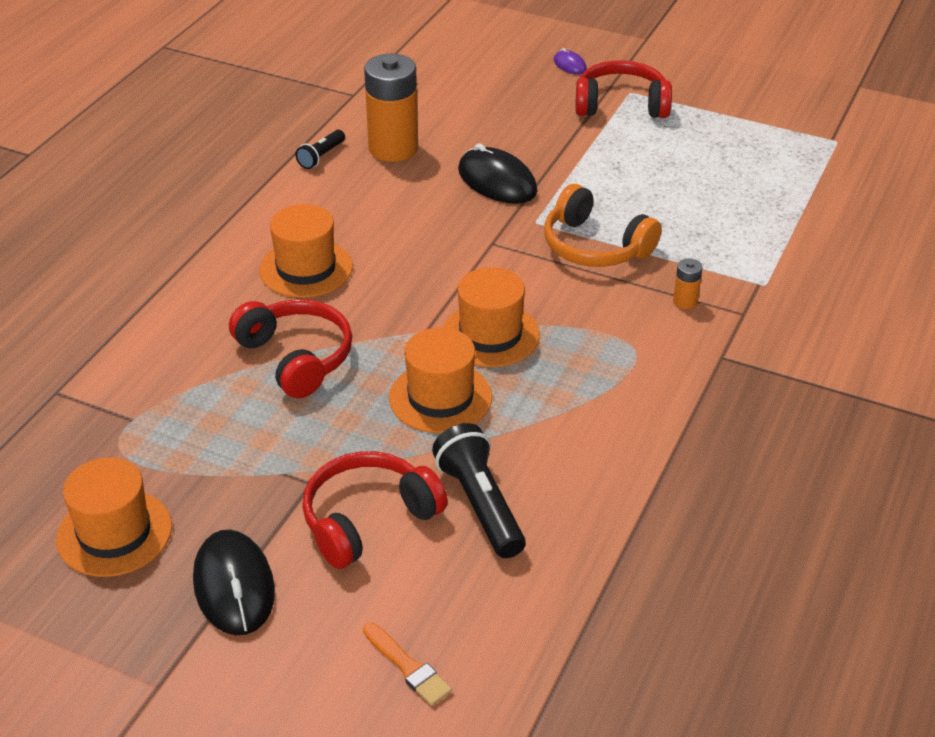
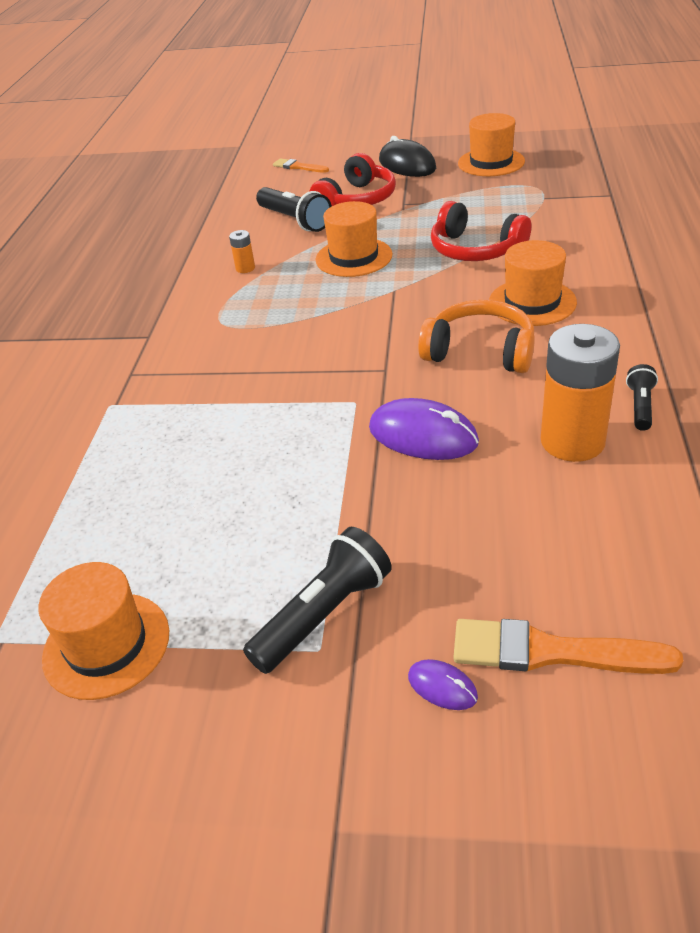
camera: 165 degrees right, 0 degrees up
orange hat [443,267,540,367] -> orange hat moved to [38,562,169,700]
black mouse [458,143,537,204] -> purple mouse [369,398,479,460]
orange headphones [544,184,662,267] -> orange headphones moved to [418,300,535,373]
red headphones [575,60,672,118] -> black flashlight [243,527,392,674]
orange battery [673,258,703,309] -> orange battery moved to [229,230,255,273]
none -> orange brush [454,619,683,674]

